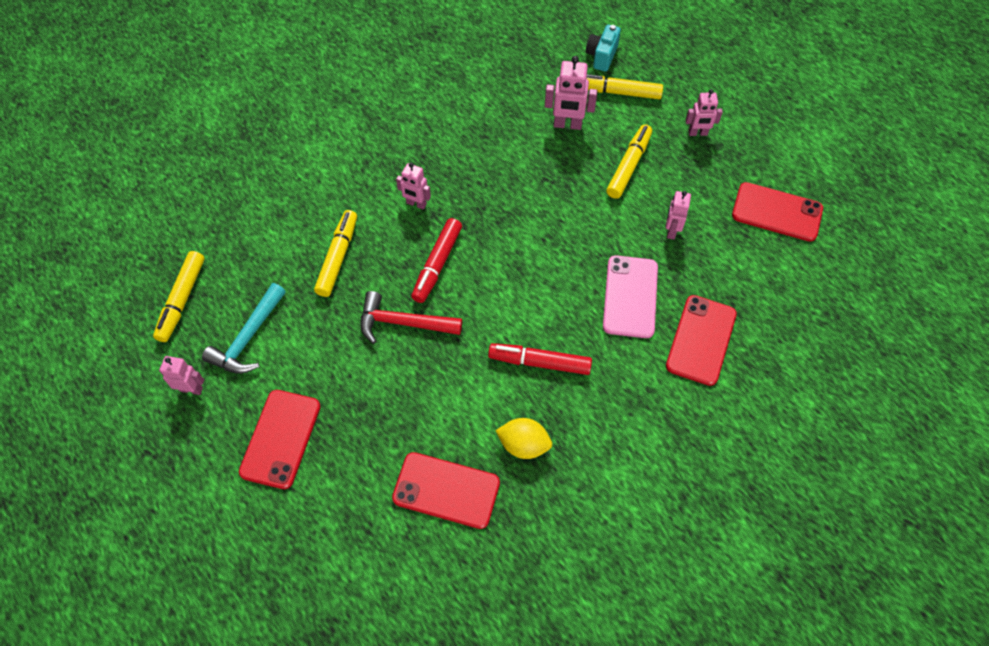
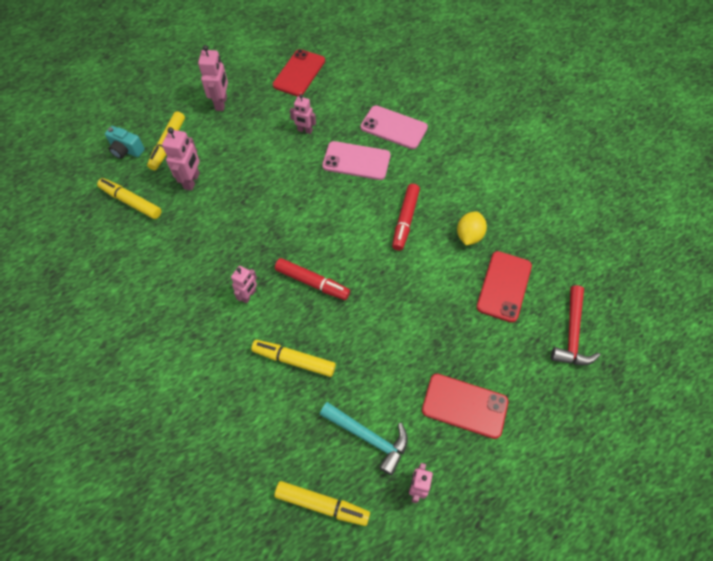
camera: 85 degrees left, 0 degrees up
red hammer [361,291,462,344] -> red hammer moved to [551,285,600,365]
yellow marker [606,124,652,199] -> yellow marker moved to [97,178,161,219]
red phone [666,295,737,386] -> pink phone [360,105,428,149]
pink robot [685,89,723,136] -> pink robot [198,45,228,111], size x1.50

